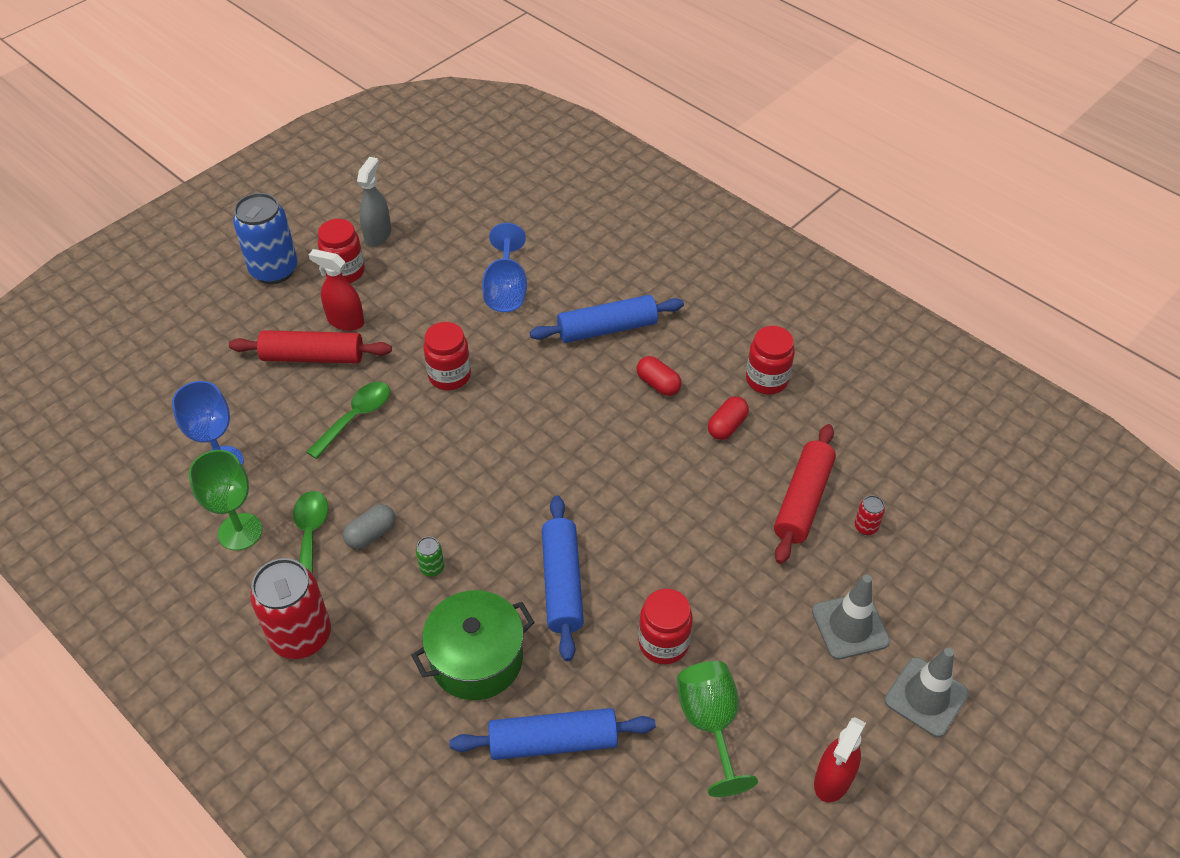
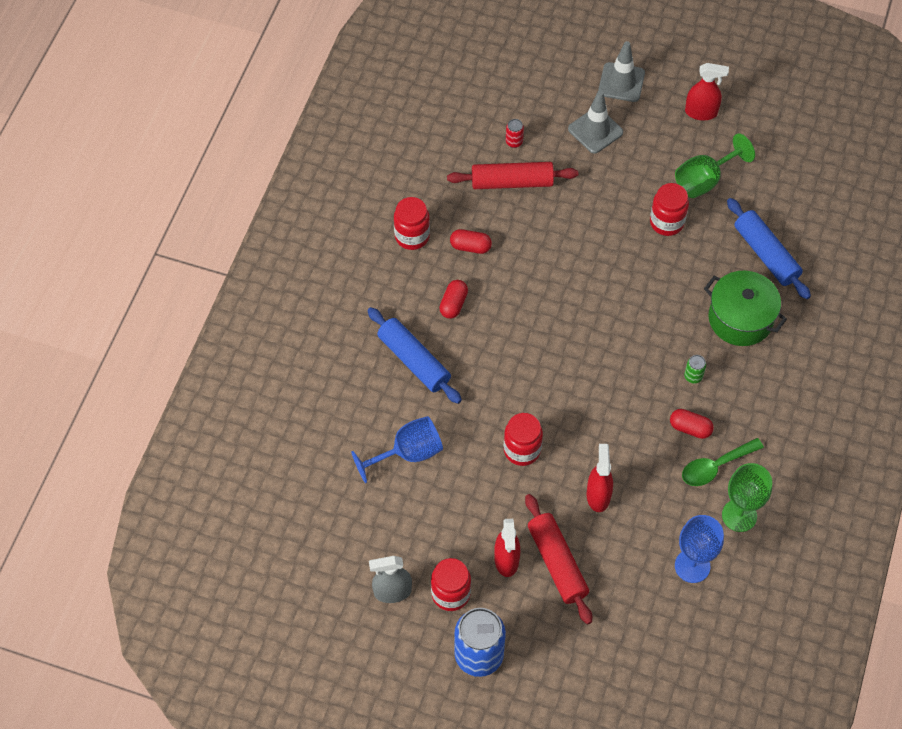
camera: 115 degrees left, 10 degrees up
red can [250,558,331,659] -> none
green spoon [306,382,390,459] -> red spray bottle [587,444,613,512]
grey capsule [343,504,396,549] -> red capsule [670,409,714,439]
blue rolling pin [542,496,584,661] -> none

